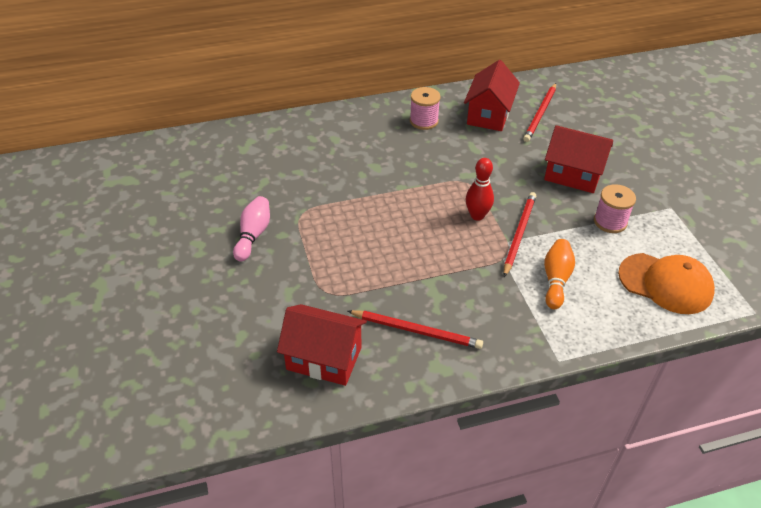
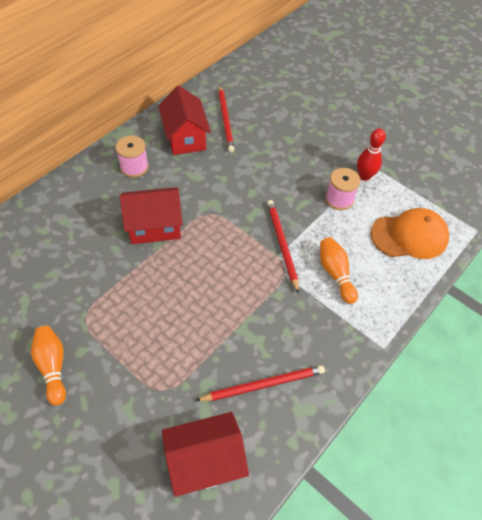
camera: 35 degrees left, 10 degrees up
pink bowling pin [233,196,270,261] -> orange bowling pin [31,326,66,406]
red bowling pin [466,158,494,221] -> red bowling pin moved to [357,129,386,181]
red house [544,125,613,193] -> red house moved to [120,187,183,244]

